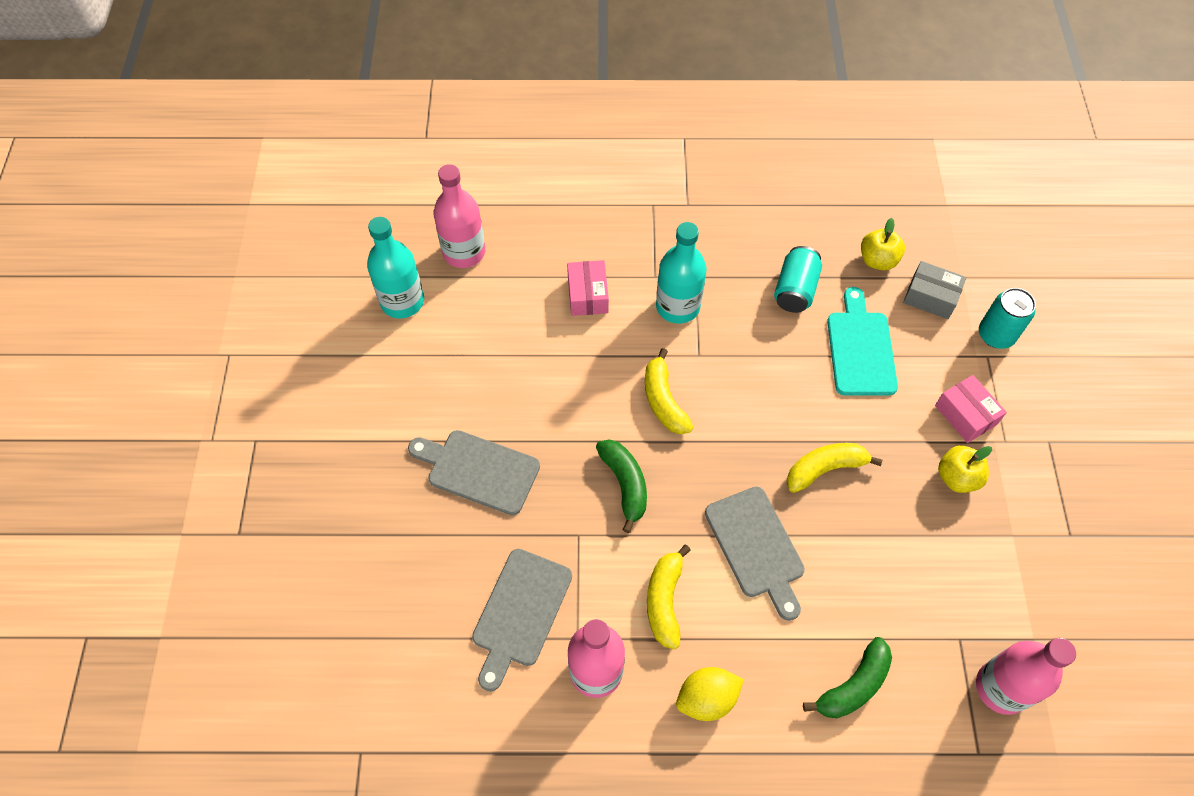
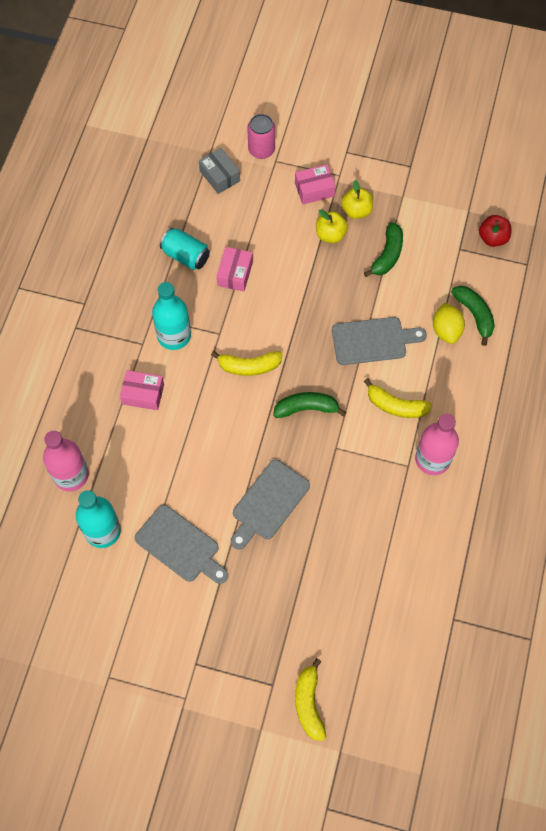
camera: 75 degrees left, 5 degrees up
grey cutting board [472,549,572,691] -> grey cutting board moved to [135,505,228,584]
yellow lemon [676,667,744,721] -> yellow lemon moved to [433,303,465,344]
yellow banana [786,443,882,493] -> yellow banana moved to [295,658,326,741]
turquoise cutting board [827,287,898,396] -> none
yellow apple [861,218,905,270] -> yellow apple moved to [316,210,348,243]
grey box [903,261,966,319] -> grey box turned 75 degrees counterclockwise [199,148,240,194]
pink bottle [976,638,1076,715] -> red apple [479,215,511,247]
turquoise can [979,288,1036,349] -> pink can [247,114,275,159]
none -> pink box [217,247,253,291]
none -> green banana [364,222,403,277]

